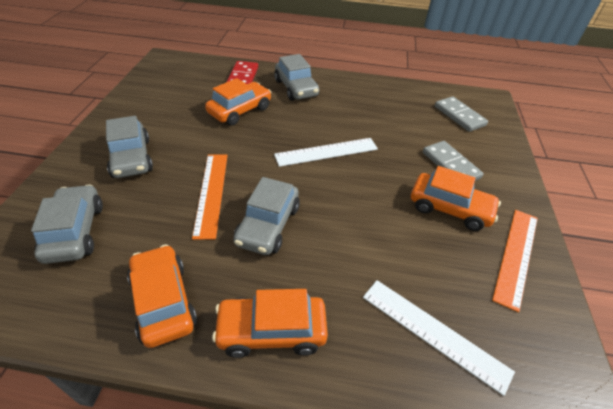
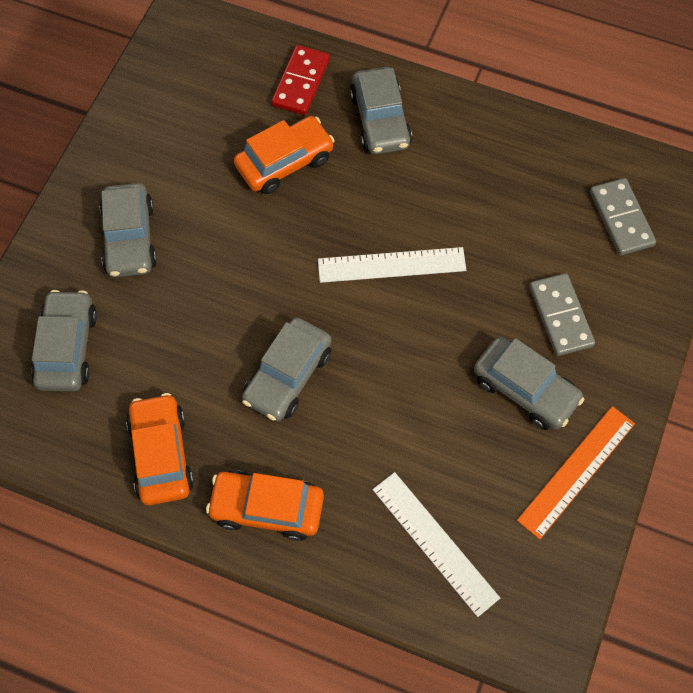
camera: 15 degrees right, 20 degrees up
orange ruler [192,155,228,240] -> none
orange car [411,166,501,231] -> grey car [474,337,584,430]

